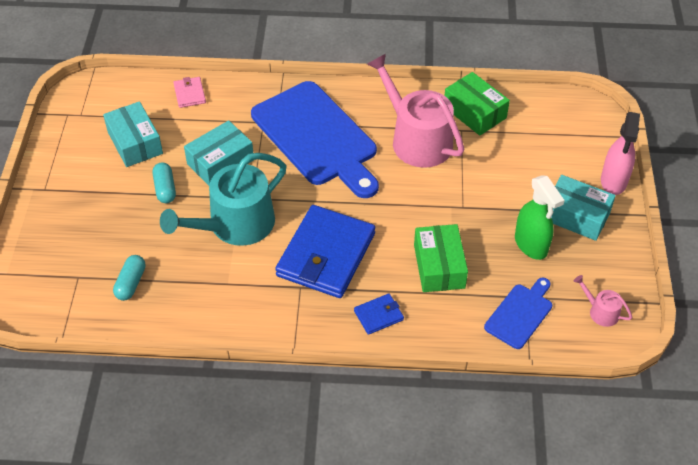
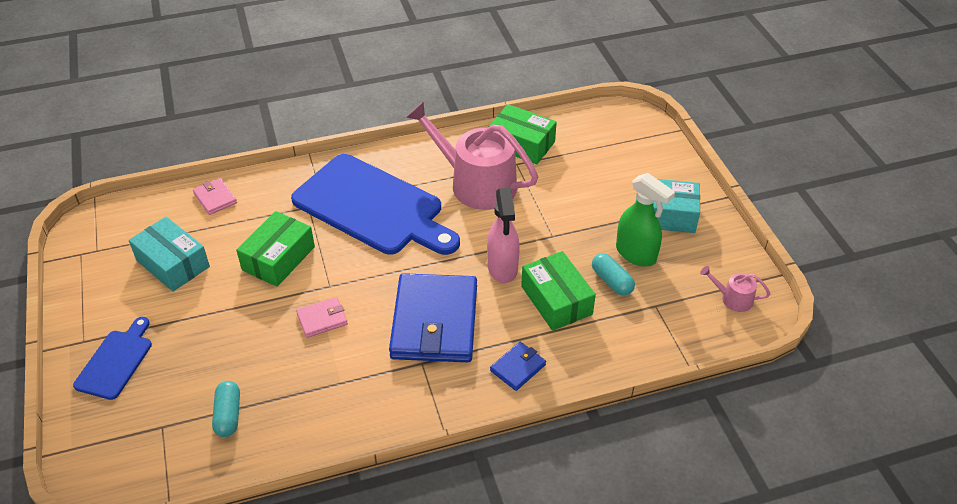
camera: 20 degrees left, 5 degrees down
turquoise capsule [153,162,176,203] -> turquoise capsule moved to [592,253,635,296]
turquoise watering can [160,153,287,246] -> pink wallet [296,297,348,338]
turquoise box [184,120,253,185] -> green box [236,211,315,287]
blue cutting board [484,278,552,349] -> blue cutting board moved to [73,317,152,400]
pink spray bottle [601,112,640,195] -> pink spray bottle moved to [487,188,520,283]

